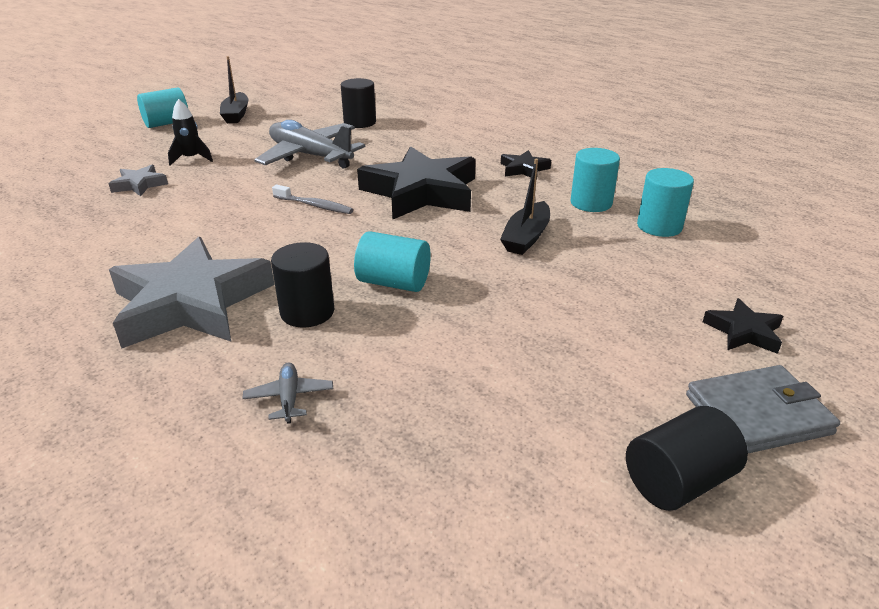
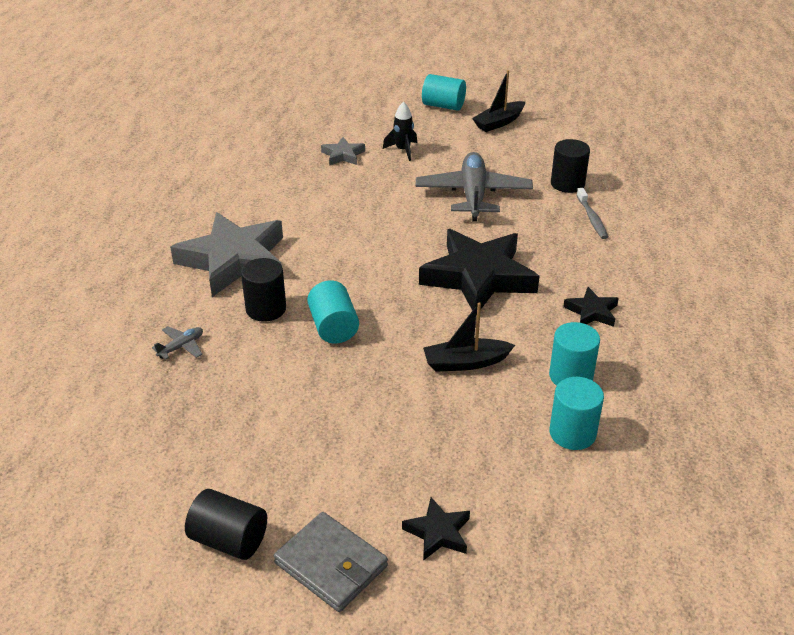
camera: 55 degrees right, 5 degrees up
grey toothbrush [272,185,353,214] -> grey toothbrush moved to [576,188,608,239]

